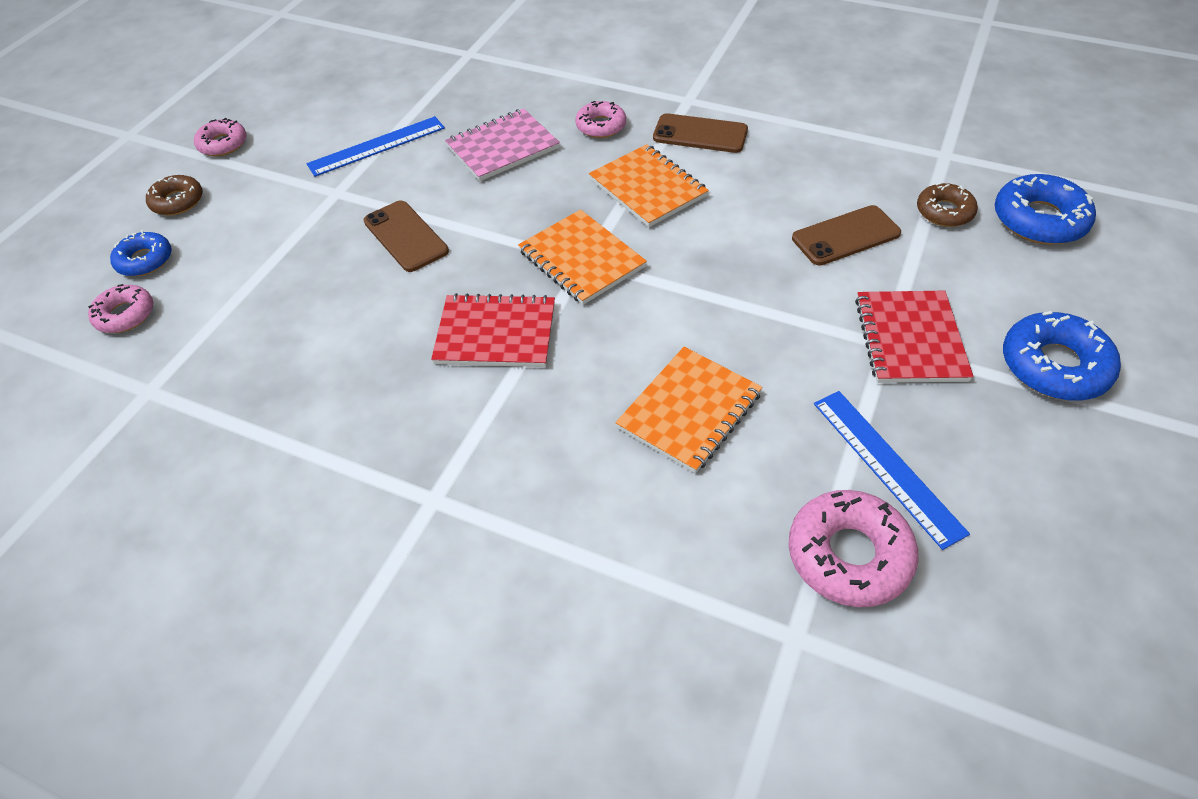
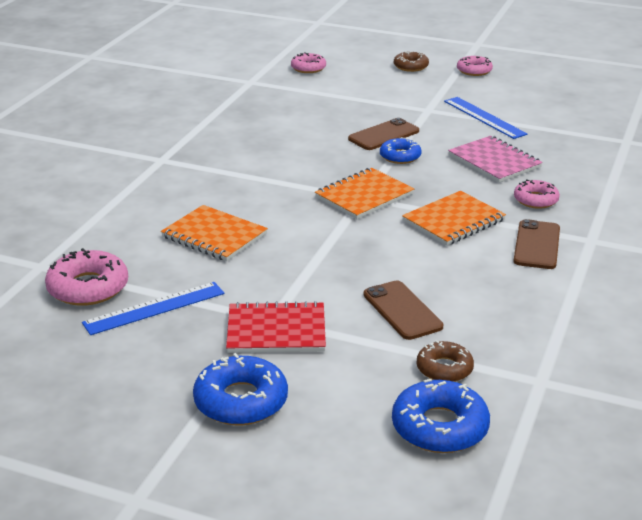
camera: 85 degrees right, 20 degrees down
blue donut [110,230,172,276] -> blue donut moved to [380,137,422,164]
red notebook [431,293,555,367] -> none

